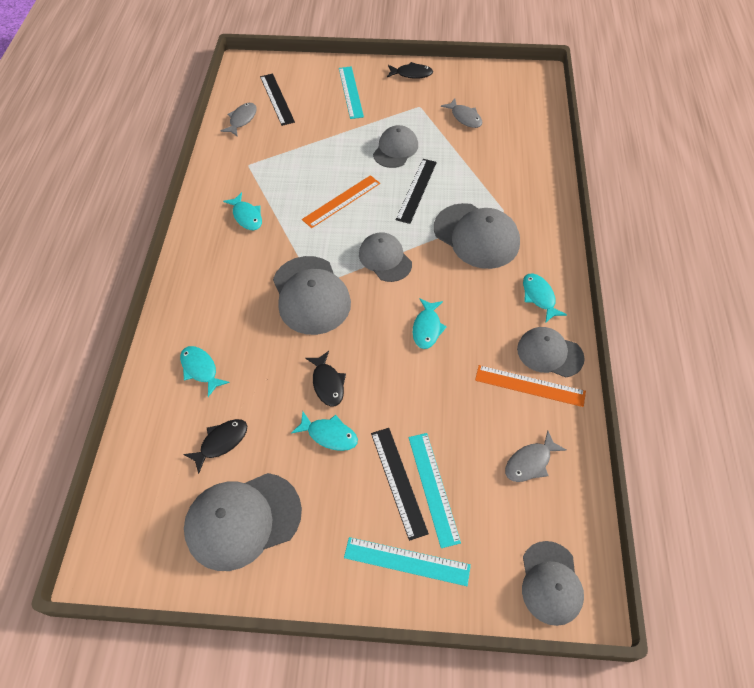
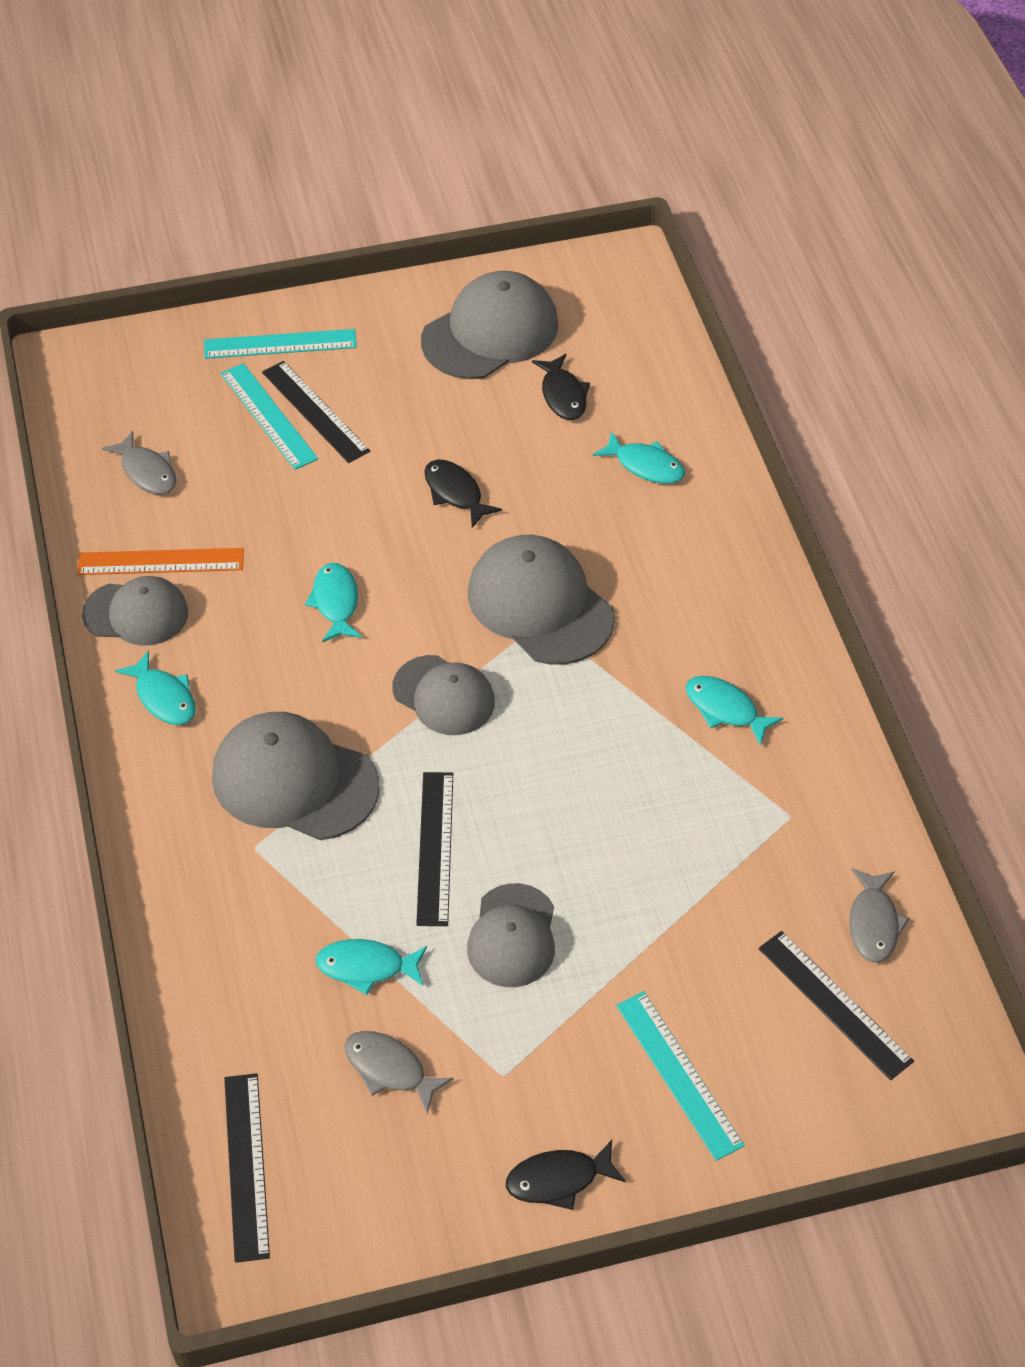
camera: 160 degrees right, 5 degrees down
black fish [183,419,247,474] -> black fish turned 45 degrees counterclockwise [532,354,590,420]
turquoise fish [291,411,358,451] -> turquoise fish moved to [315,939,427,995]
orange ruler [302,175,380,228] -> none
grey fish [505,431,567,482] -> grey fish turned 105 degrees clockwise [102,431,177,495]
grey cap [522,541,584,626] -> none
none -> black ruler [224,1073,270,1263]

